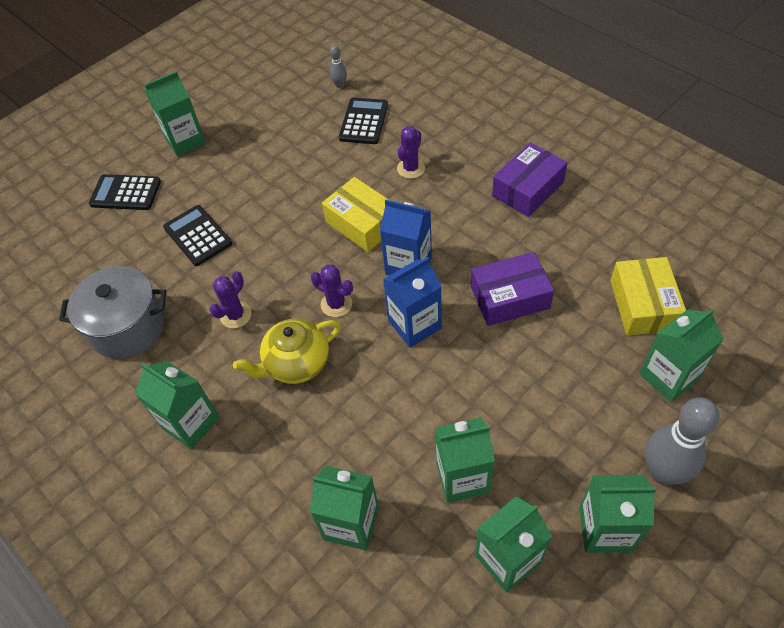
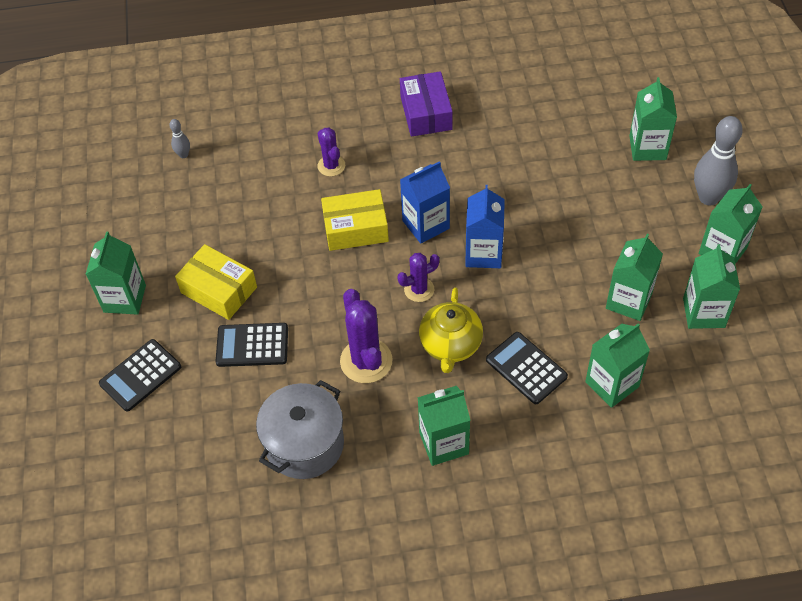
camera: 55 degrees left, 0 degrees up
purple cactus [209,271,251,328] -> purple cactus [340,289,392,383], size x1.66
black calculator [339,98,388,144] -> black calculator moved to [486,332,568,404]
purple box [471,252,554,326] -> none
yellow box [610,257,686,336] -> yellow box moved to [175,244,257,320]

